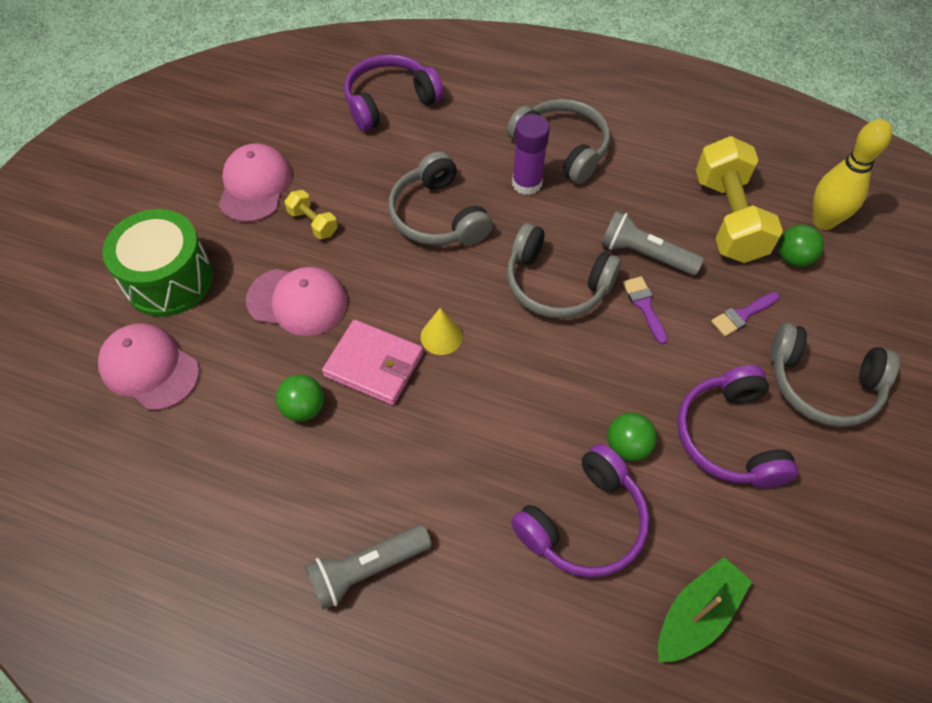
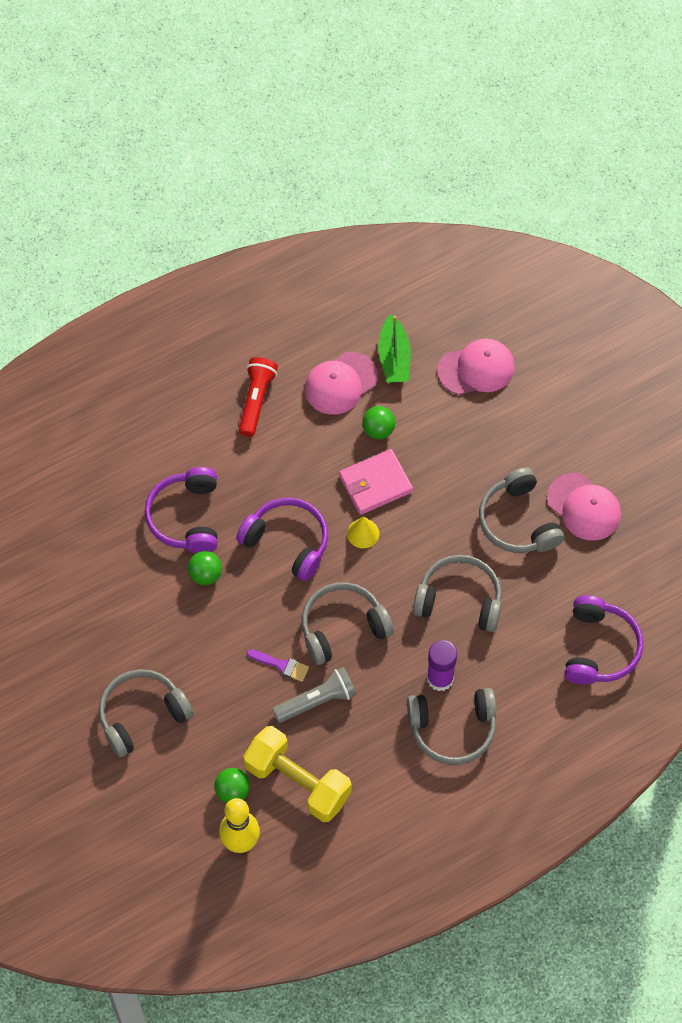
camera: 130 degrees right, 5 degrees up
green drum [102,209,213,317] -> none
pink cap [246,267,348,336] -> pink cap moved to [305,352,378,415]
yellow dumbbell [285,190,338,239] -> grey headphones [479,467,564,553]
grey flashlight [305,525,432,610] -> red flashlight [239,357,278,437]
green boat [658,557,752,662] -> green boat moved to [378,314,411,383]
purple headphones [677,365,798,488] -> purple headphones moved to [236,498,328,581]
purple brush [711,292,780,337] -> none

